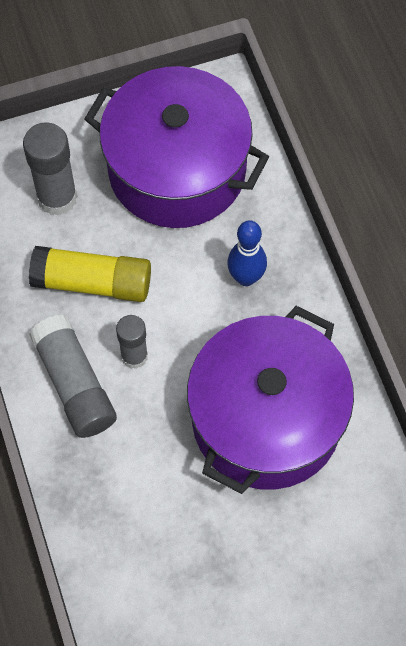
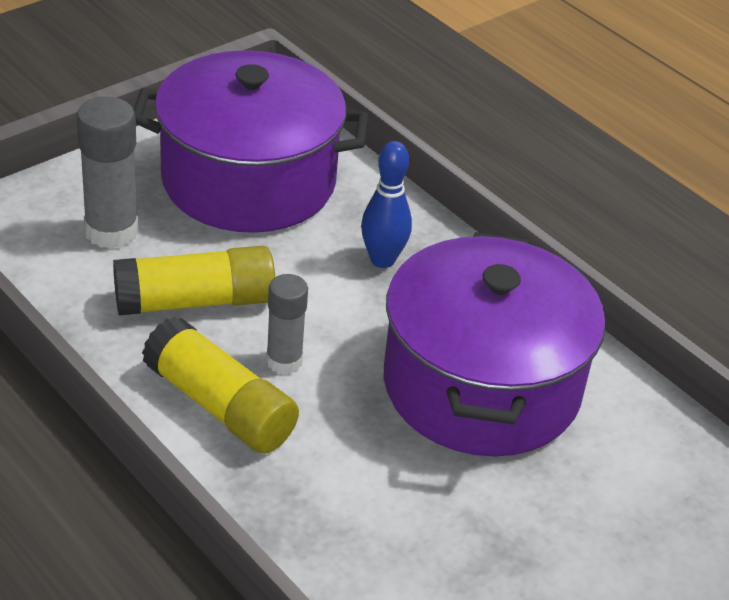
camera: 25 degrees left, 25 degrees down
grey glue stick [29,315,117,438] -> yellow glue stick [142,317,299,454]

